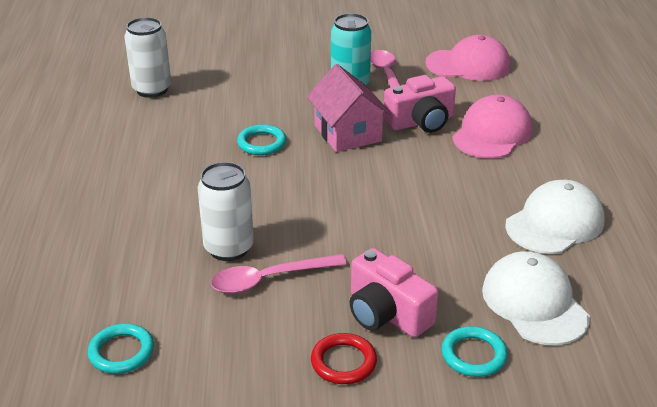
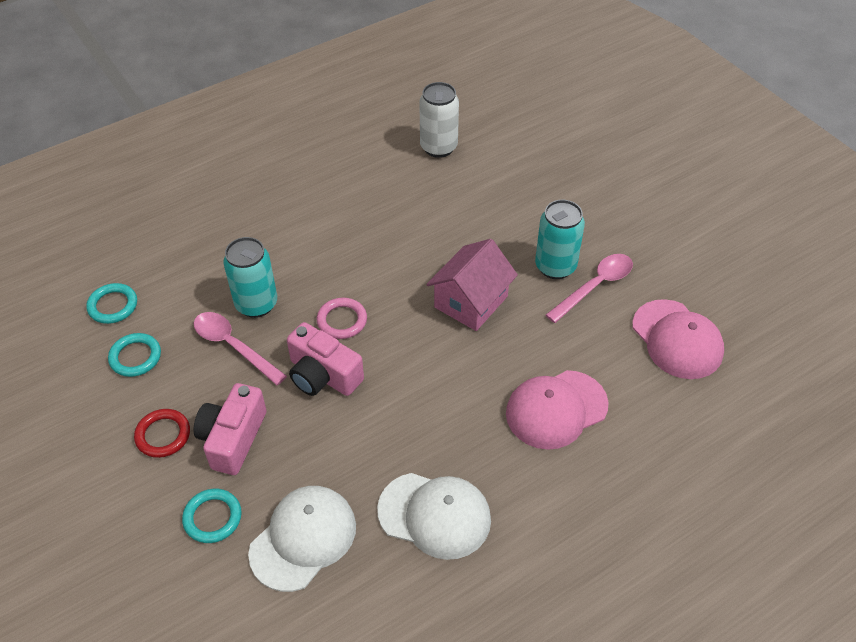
camera: 60 degrees right, 15 degrees up
white can [198,162,254,261] -> turquoise can [223,237,277,318]
turquoise ring [237,124,286,155] -> turquoise ring moved to [108,333,161,377]
pink camera [383,75,456,133] -> pink camera moved to [287,322,364,396]
pink cap [452,95,533,159] -> pink cap turned 150 degrees clockwise [506,370,609,450]
none -> pink ring [317,298,367,339]

